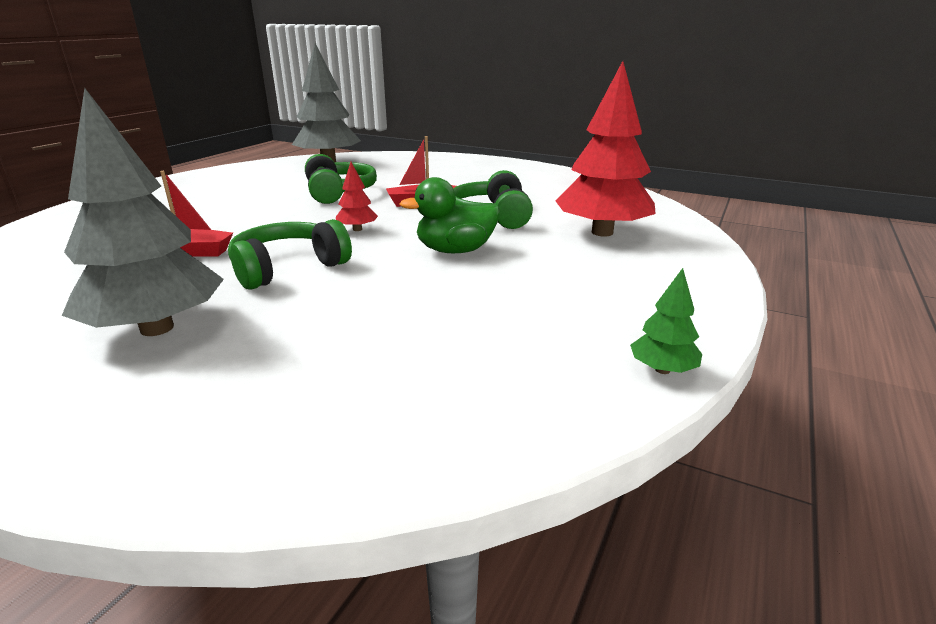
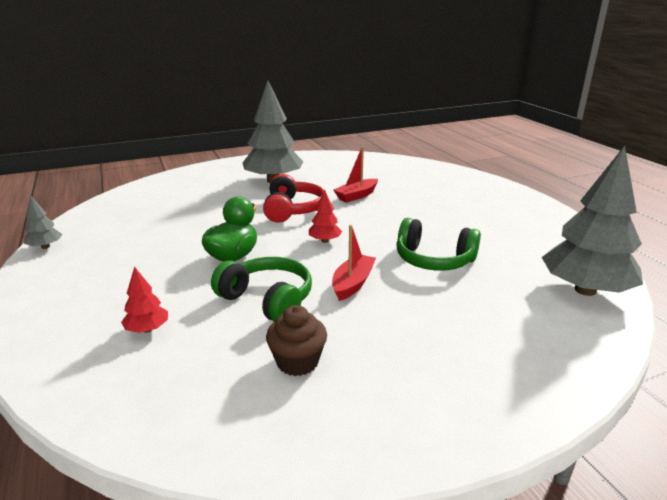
camera: 130 degrees right, 0 degrees up
green headphones [228,219,352,290] -> red headphones [263,174,324,223]
red tree [556,61,656,237] -> red tree [121,266,168,333], size x0.44
green tree [630,268,702,374] -> grey tree [24,195,62,249]
none -> brown cupcake [266,305,327,376]

